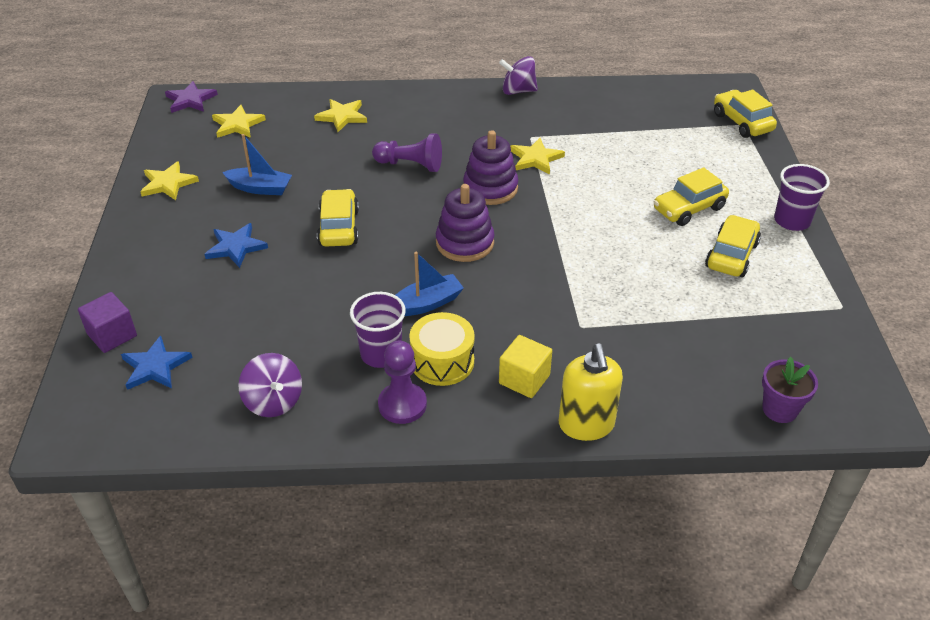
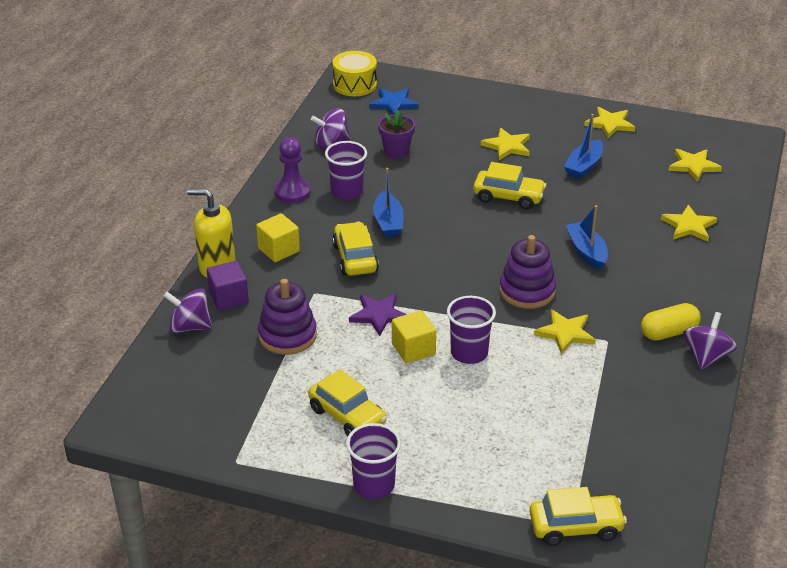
camera: 110 degrees right, 5 degrees down
purple cube [78,292,137,353] -> purple cube moved to [207,261,249,311]
purple star [165,81,218,113] -> purple star moved to [349,294,407,336]
blue star [205,223,268,268] -> yellow star [481,128,530,160]
purple pawn [372,134,442,172] -> blue boat [566,205,608,270]
yellow drum [409,312,475,386] -> yellow drum moved to [332,51,377,96]
purple stacking toy [436,184,495,262] -> purple stacking toy moved to [258,279,317,355]
yellow car [654,167,729,226] -> yellow car moved to [332,222,379,276]
purple flower pot [762,357,818,423] -> purple flower pot moved to [378,110,415,159]
none -> purple spinning top [164,288,212,333]
none -> yellow cube [392,310,436,363]
none -> purple cup [447,296,496,364]
none -> yellow capsule [641,303,701,341]

